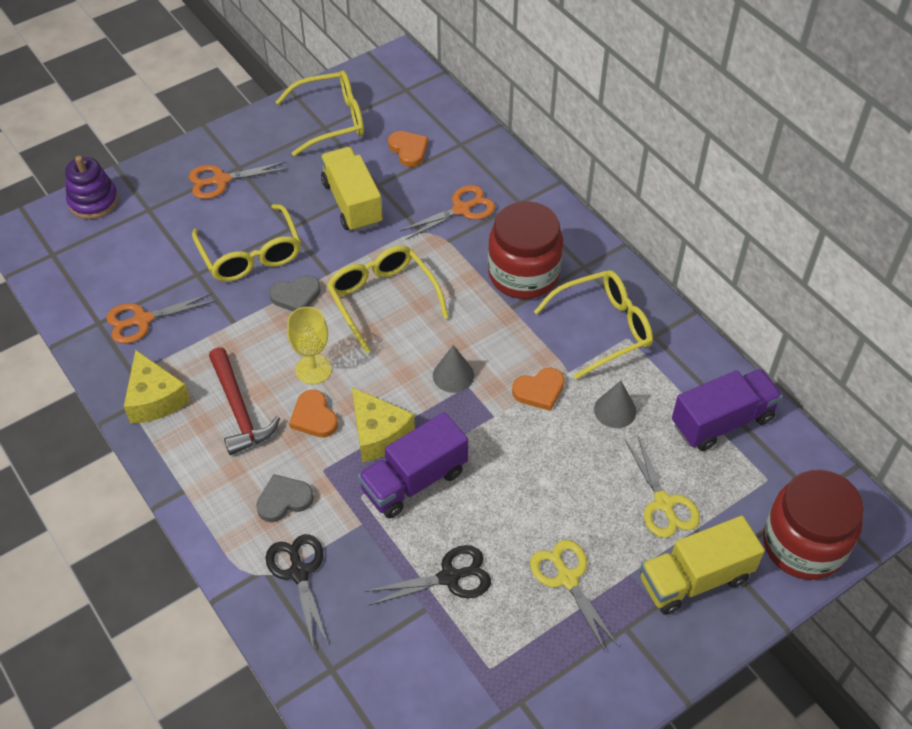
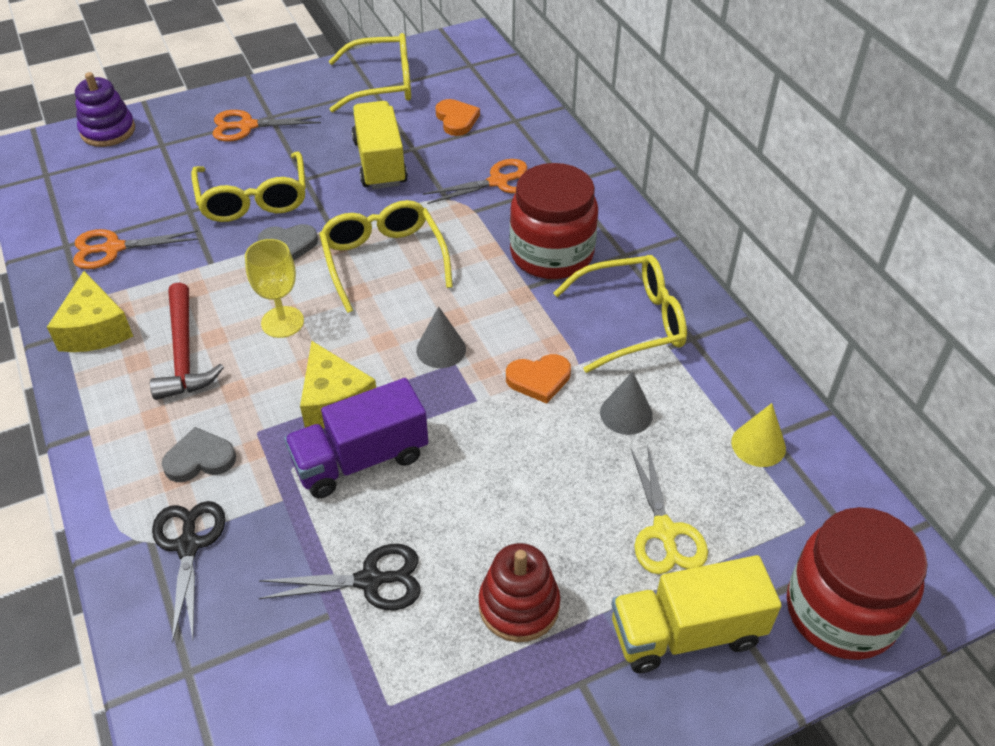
camera: 10 degrees right, 5 degrees down
orange heart [289,390,338,438] -> none
yellow scissors [530,540,619,653] -> red stacking toy [479,543,560,642]
purple truck [672,369,783,451] -> yellow cone [731,403,786,467]

